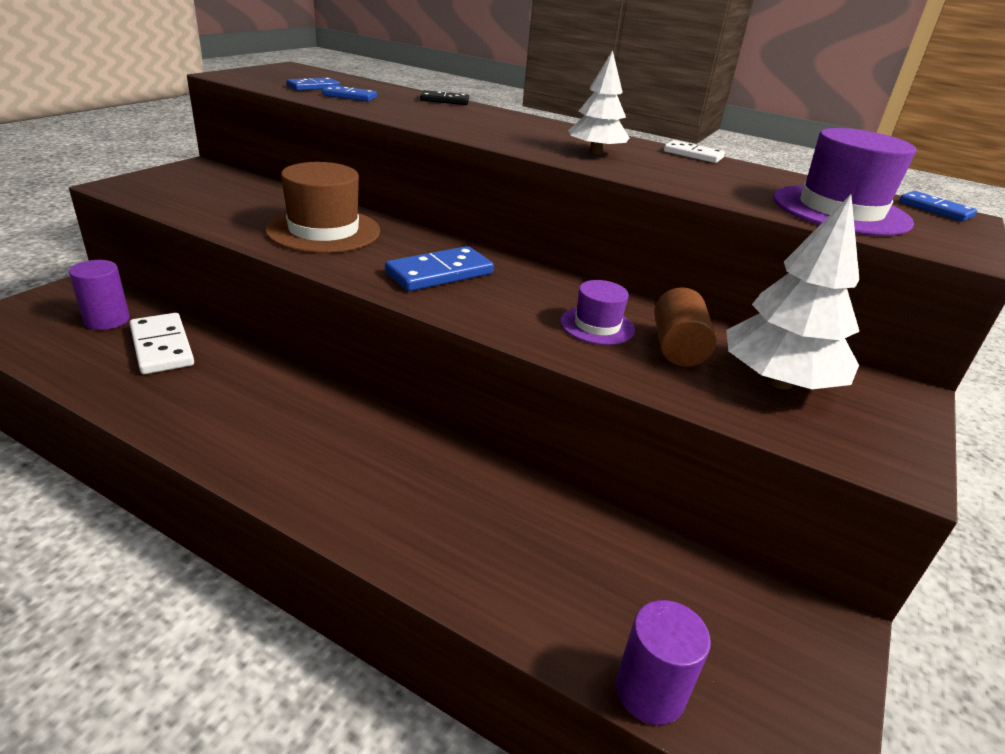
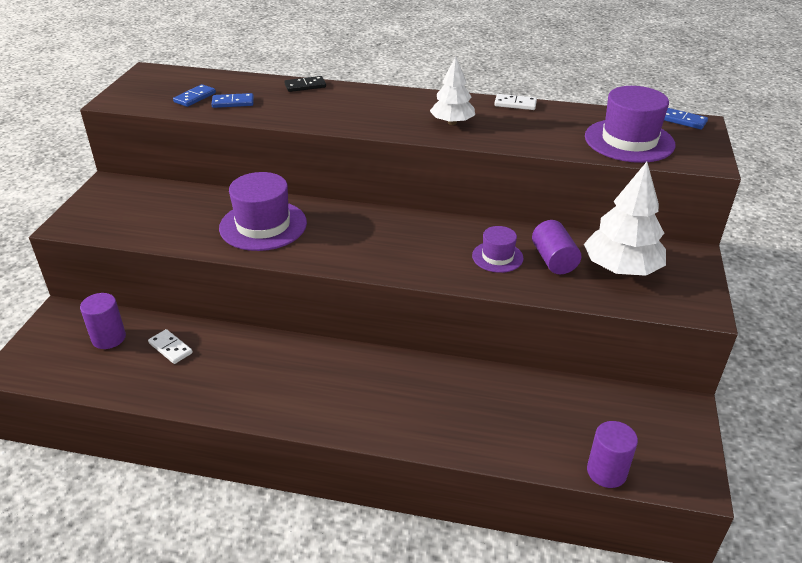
camera: 15 degrees left, 5 degrees up
white domino [130,313,194,374] -> white domino [148,329,193,364], size x0.61
brown hat [265,162,380,253] -> purple hat [219,172,307,251]
blue domino [385,246,494,291] -> none
brown cylinder [654,287,717,367] -> purple cylinder [532,220,581,274]

